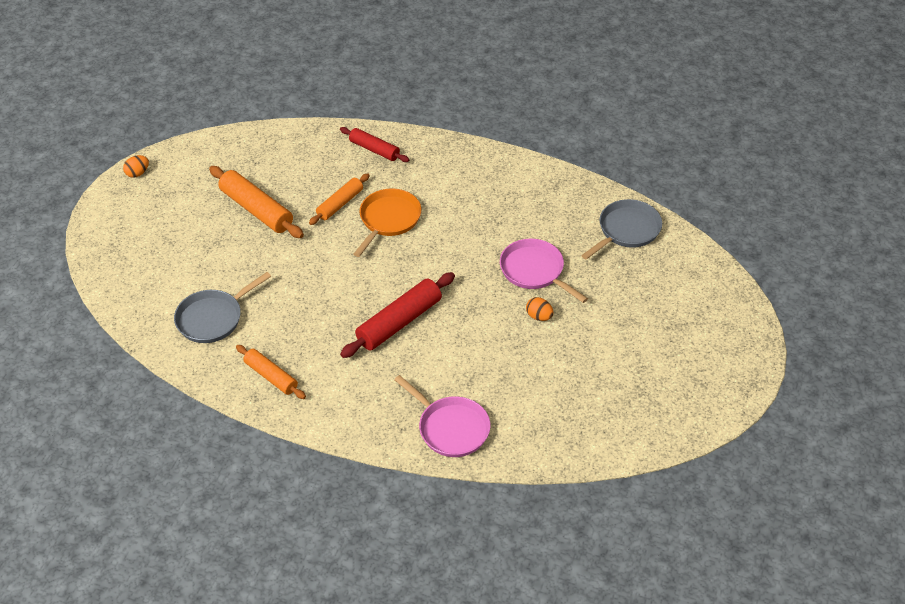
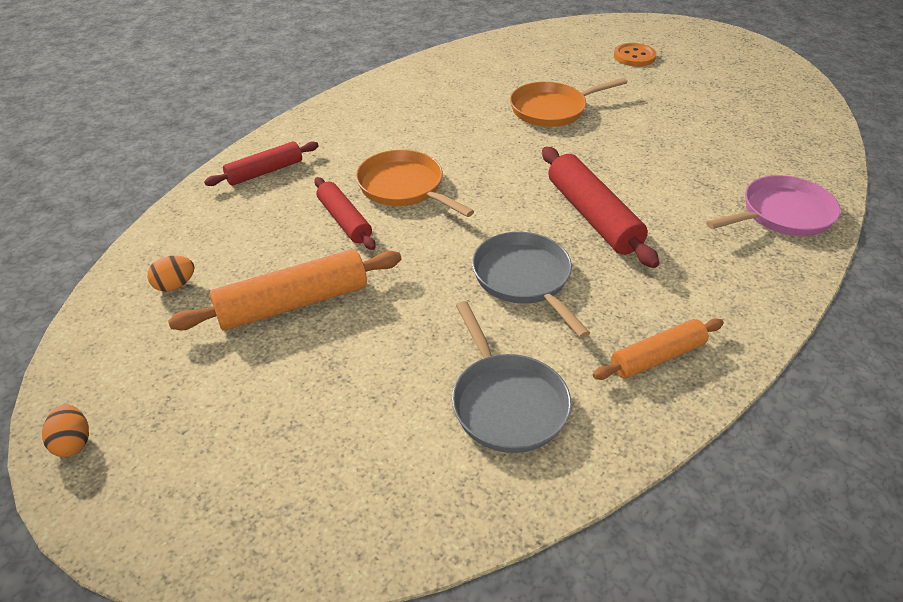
camera: 70 degrees left, 5 degrees down
orange rolling pin [309,173,370,225] -> red rolling pin [314,177,376,250]
pink pan [500,239,588,303] -> orange pan [510,78,627,127]
orange egg [526,297,553,321] -> orange egg moved to [147,255,194,292]
grey pan [581,199,662,260] -> grey pan moved to [472,232,590,338]
none -> orange button [614,43,656,67]

